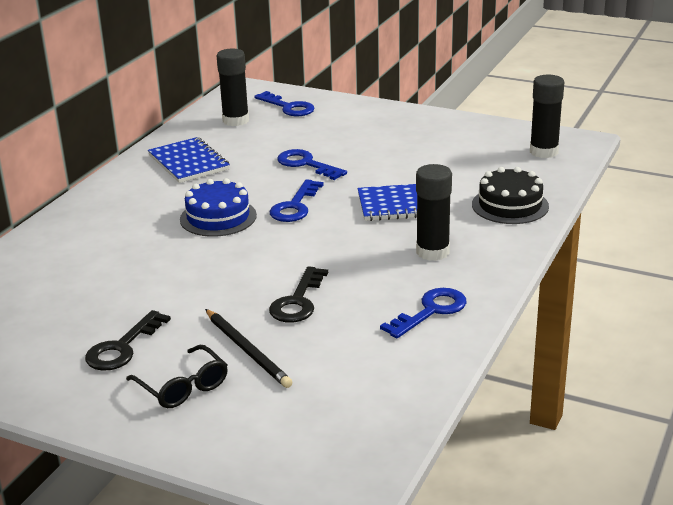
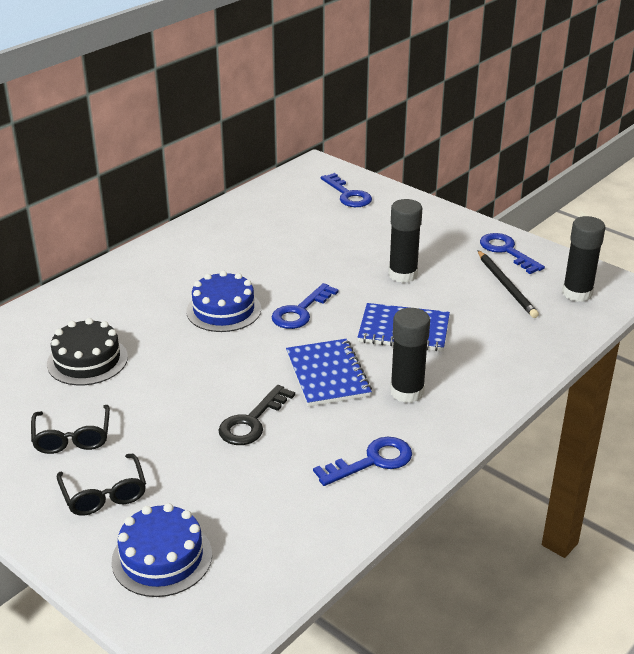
camera: 15 degrees right, 5 degrees up
black key [85,310,171,371] -> black glasses [31,405,110,454]
blue notebook [148,137,230,183] -> blue notebook moved to [286,339,372,407]
black pencil [205,309,292,388] -> black pencil moved to [478,250,539,318]
black glue stick [217,49,249,126] -> black glue stick moved to [388,199,422,283]
blue key [277,149,347,180] -> blue key moved to [480,233,545,274]
black cake [472,167,549,224] -> black cake moved to [47,318,128,385]
none -> blue cake [112,503,212,597]

